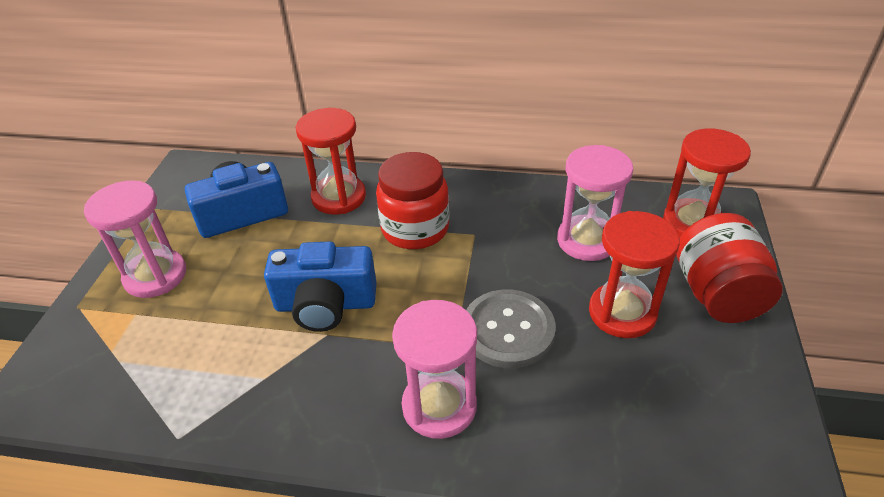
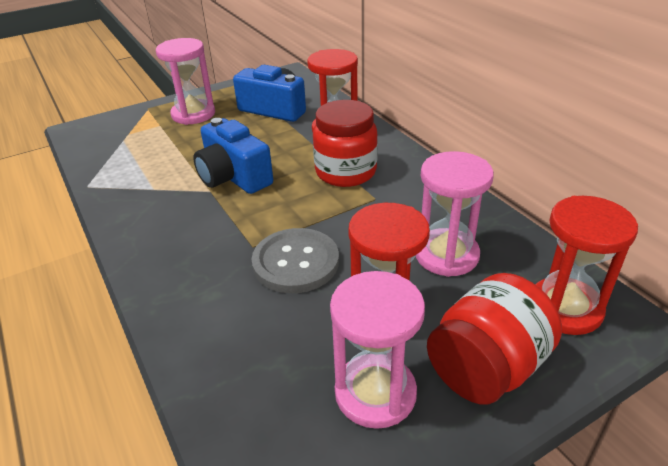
camera: 50 degrees right, 5 degrees down
pink hourglass [392,300,477,439] -> pink hourglass moved to [330,271,425,429]

